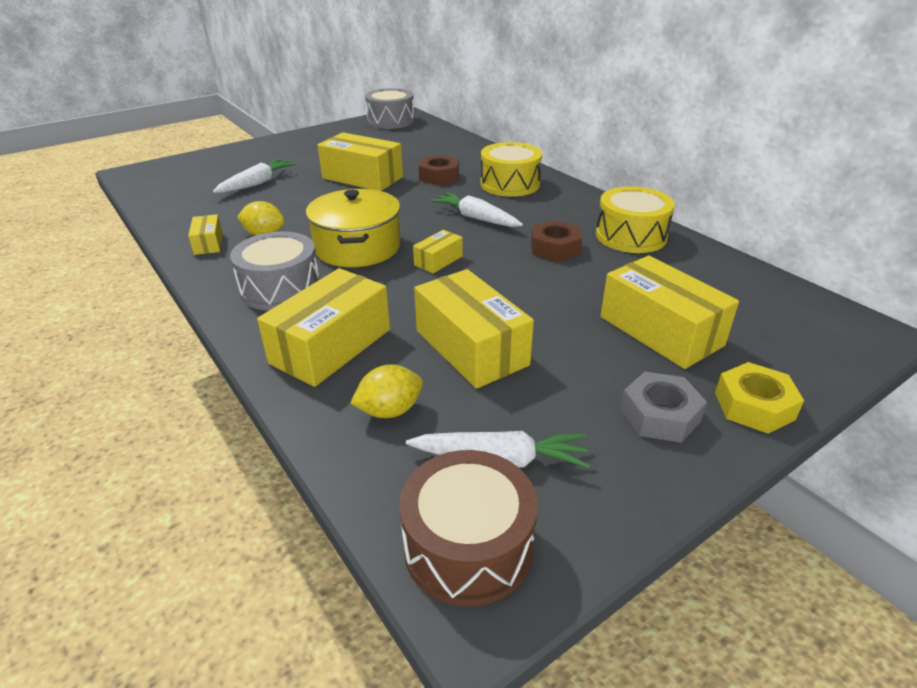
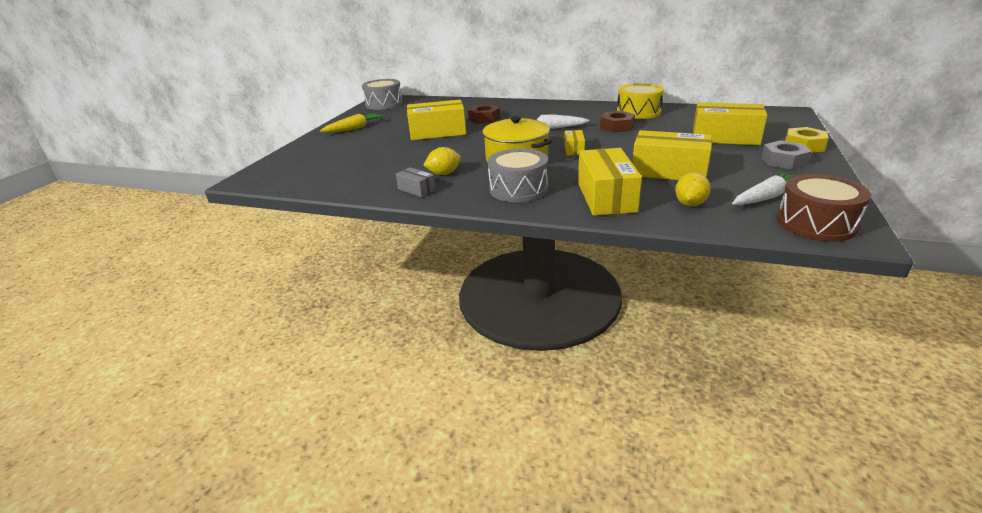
camera: 35 degrees left, 5 degrees down
yellow box [188,214,223,255] -> grey box [396,167,436,197]
white carrot [213,159,296,193] -> none
yellow drum [481,142,542,197] -> none
none -> yellow carrot [320,113,385,133]

